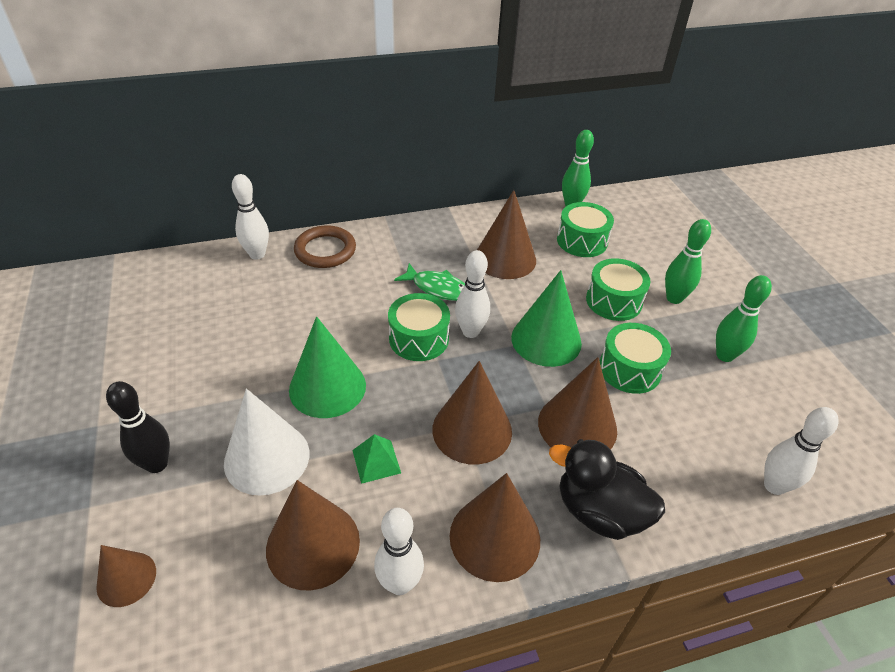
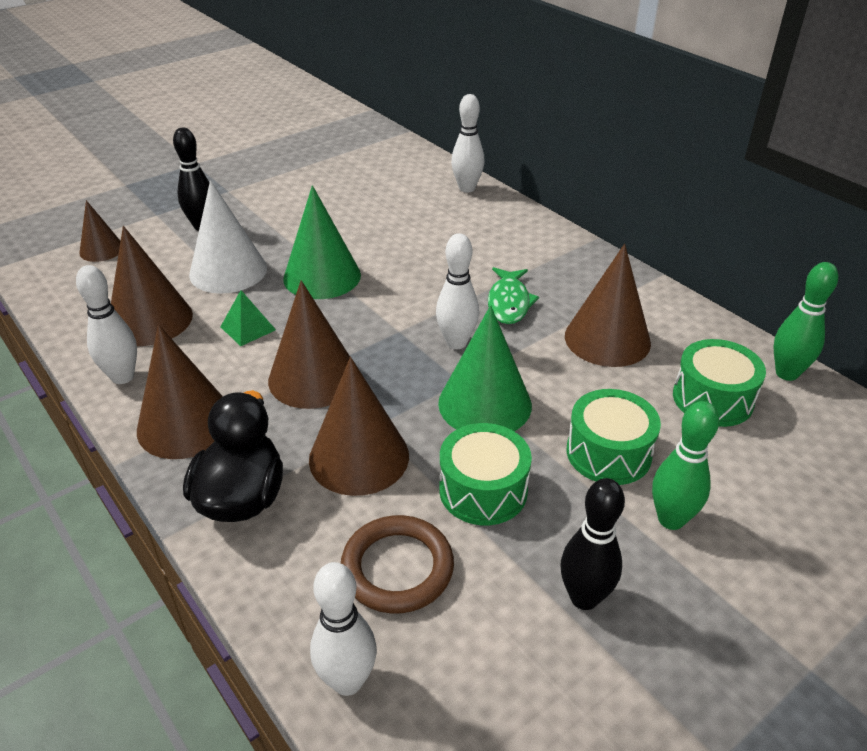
camera: 70 degrees right, 5 degrees down
brown ring [294,225,356,268] -> brown ring moved to [341,515,454,614]
green drum [388,293,450,361] -> none
green bowling pin [716,275,772,362] -> black bowling pin [560,478,625,610]

